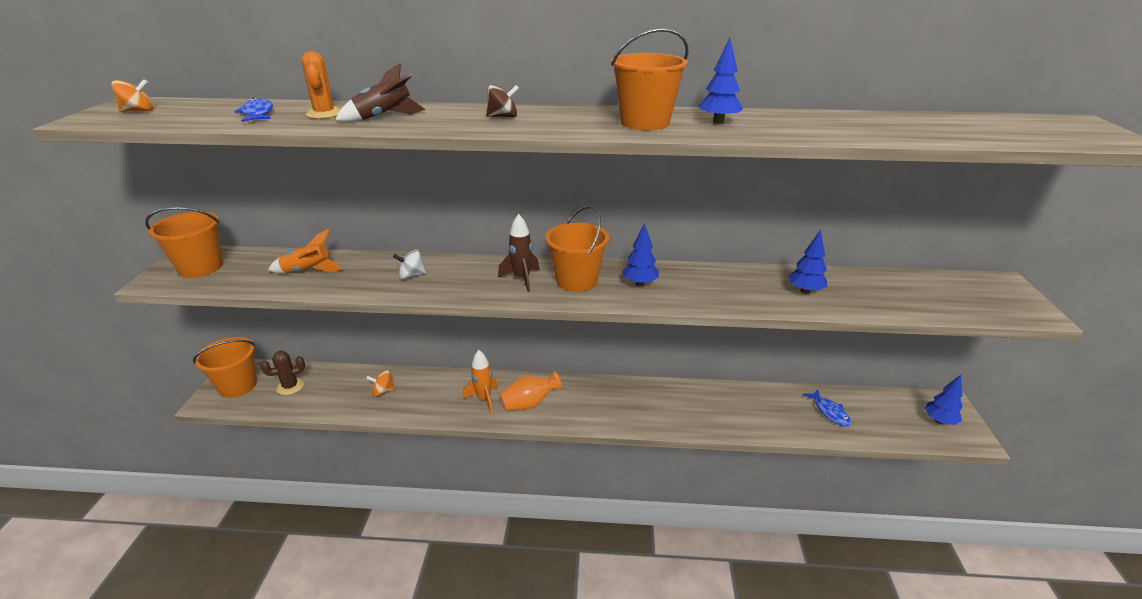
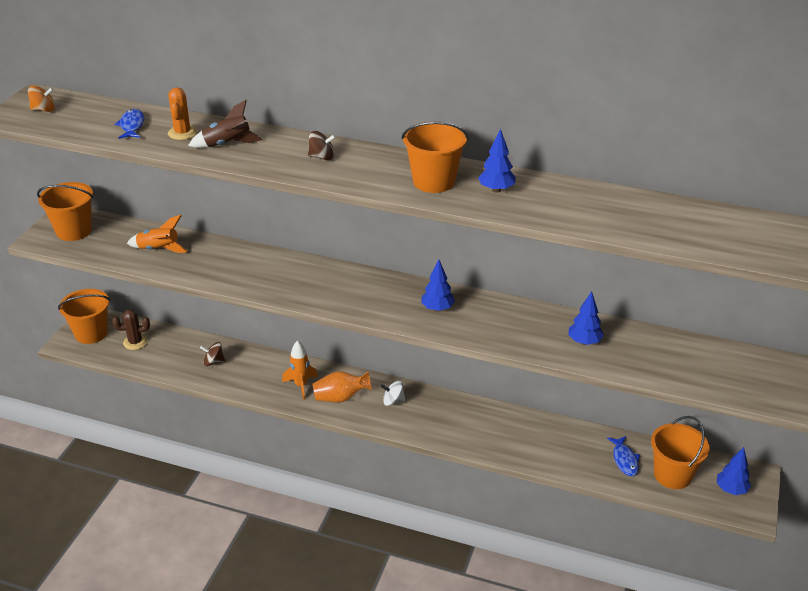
camera: 15 degrees right, 5 degrees up
orange spinning top [366,369,396,397] -> brown spinning top [200,342,225,366]
white spinning top [393,249,426,279] -> white spinning top moved to [381,381,406,406]
brown rocket [498,214,539,292] -> none
orange bucket [545,206,609,292] -> orange bucket moved to [651,416,710,489]

